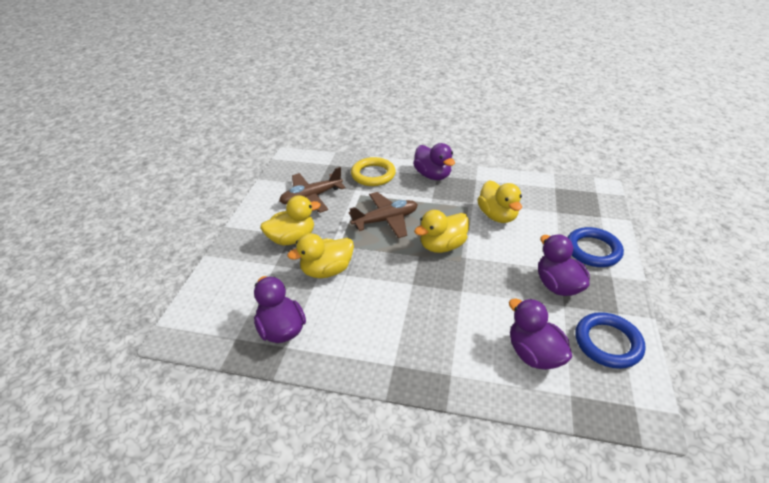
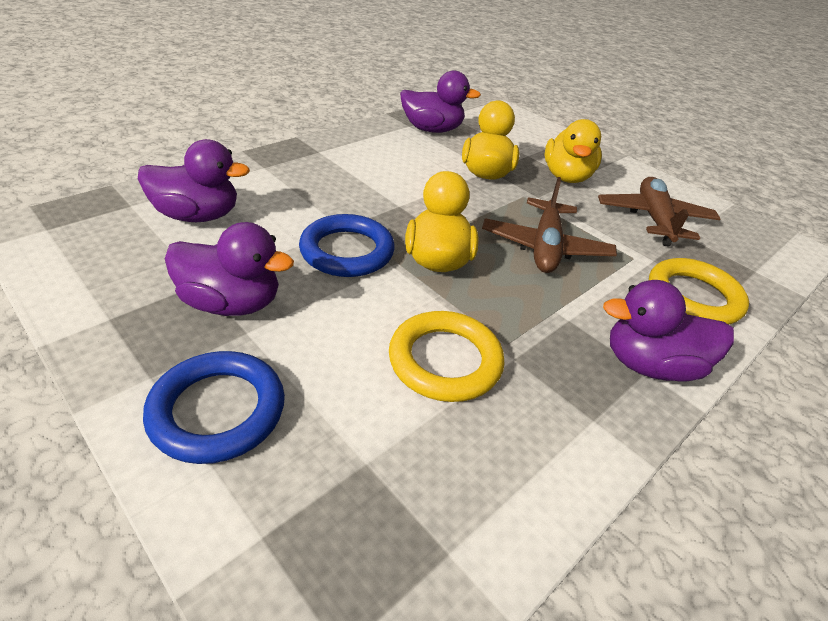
camera: 120 degrees right, 0 degrees up
yellow duck [477,180,522,223] -> yellow ring [389,311,505,402]
blue ring [575,312,646,369] -> blue ring moved to [299,214,395,277]

